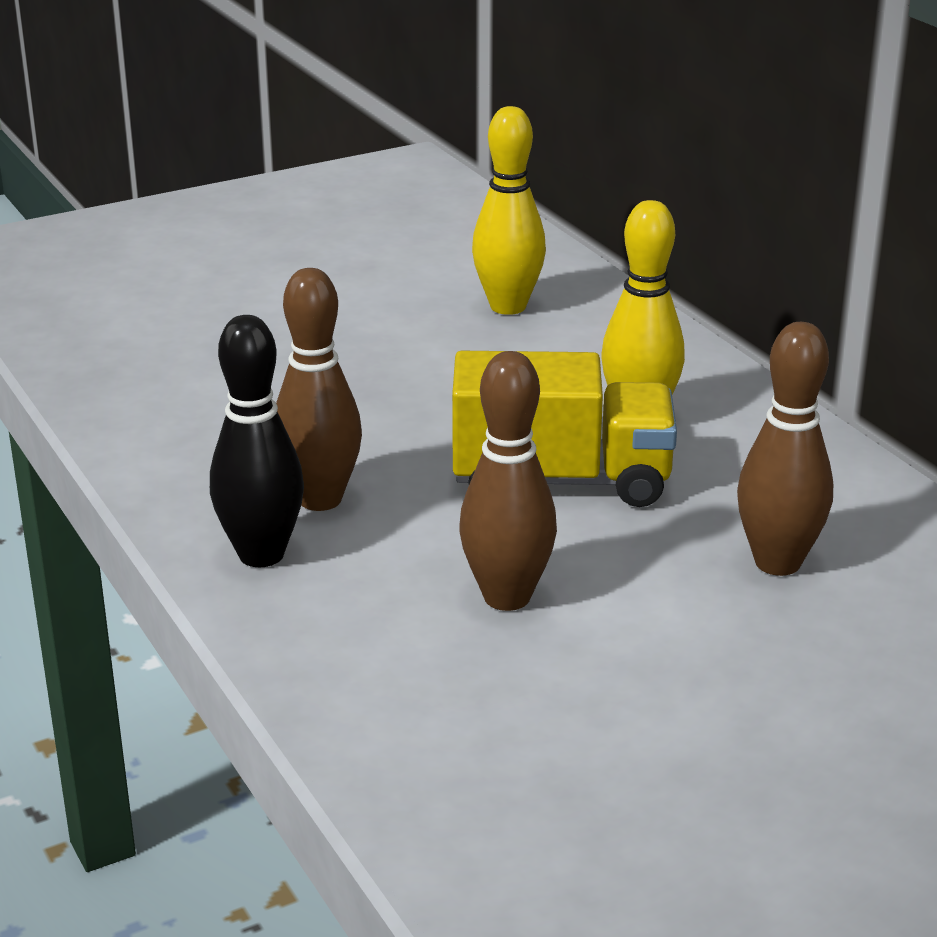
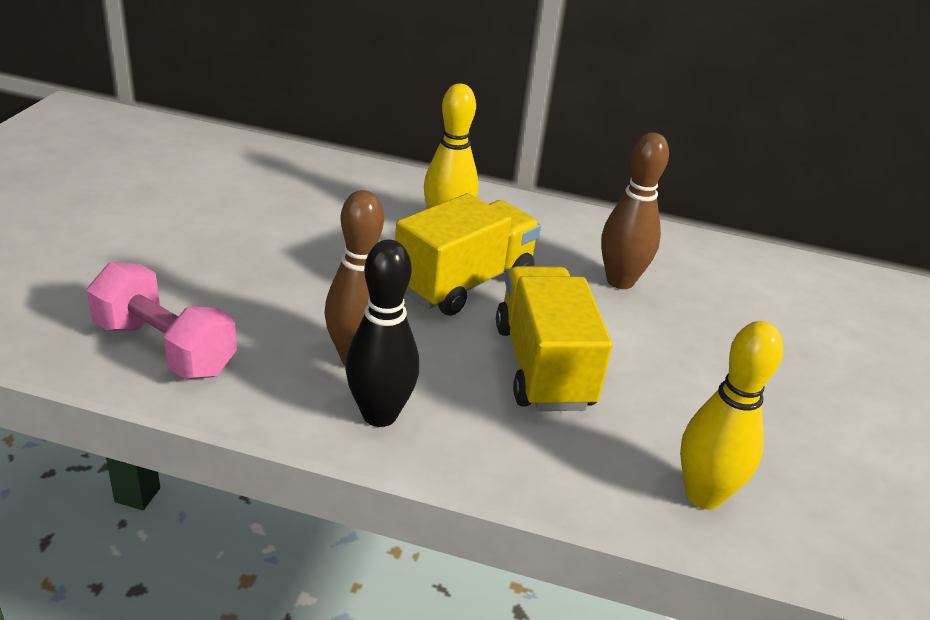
camera: 50 degrees left, 5 degrees up
brown bowling pin [459,351,557,611] -> yellow truck [496,266,612,411]
yellow bowling pin [472,106,546,315] -> yellow bowling pin moved to [680,321,783,510]
none -> pink dumbbell [87,262,237,379]

